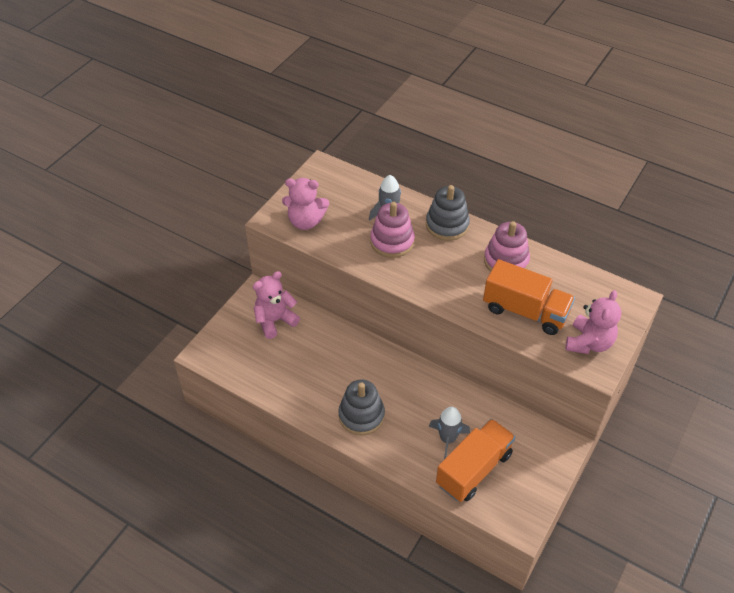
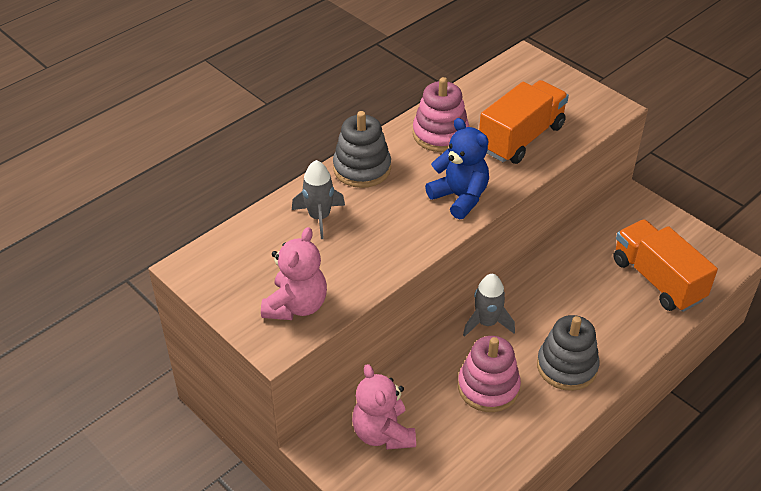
camera: 75 degrees left, 5 degrees down
pink stacking toy [370,202,415,258] -> pink stacking toy moved to [458,336,521,412]
grey rocket [429,407,470,459] -> grey rocket moved to [463,274,515,337]
pink teddy bear [566,290,621,354] -> none
none -> blue teddy bear [425,118,489,220]

